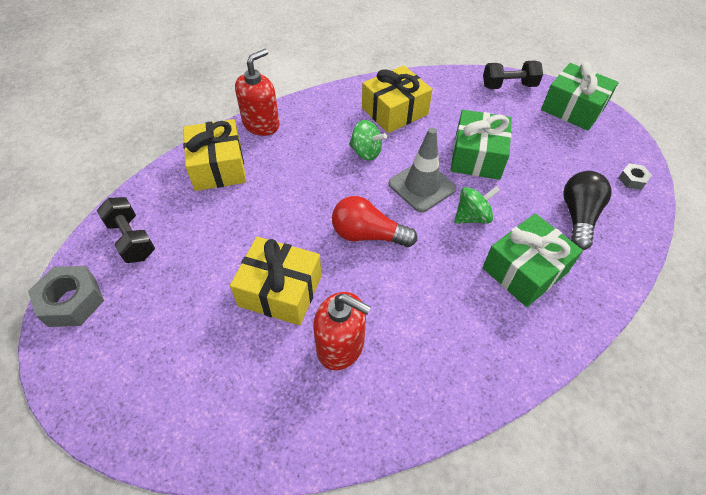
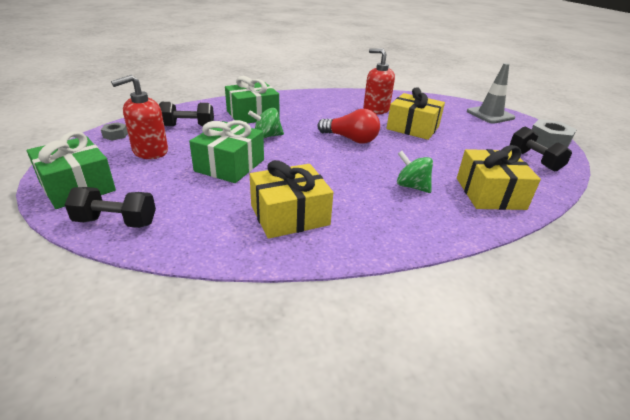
camera: 170 degrees left, 20 degrees down
red soap dispenser [235,49,280,136] -> red soap dispenser moved to [111,75,168,159]
green spinning top [349,120,387,161] -> green spinning top moved to [397,151,433,193]
grey traffic cone [389,128,456,212] -> grey traffic cone moved to [467,63,515,124]
black light bulb [563,171,611,250] -> black dumbbell [159,102,214,127]

